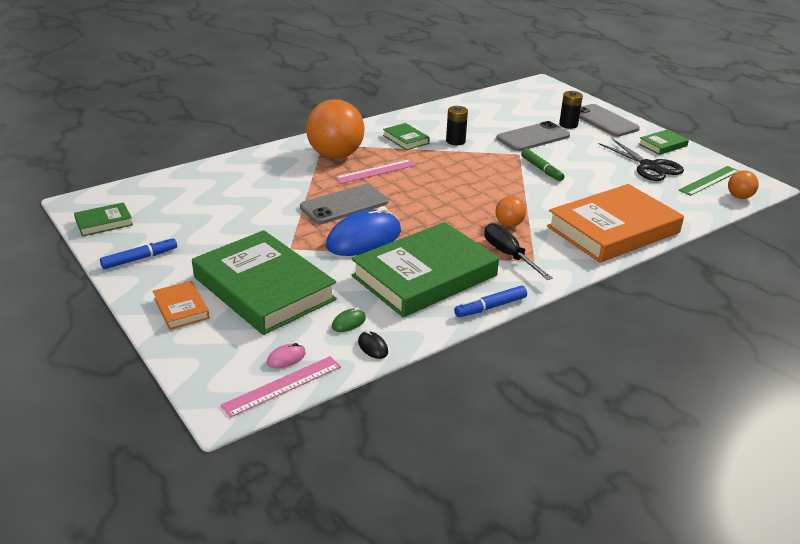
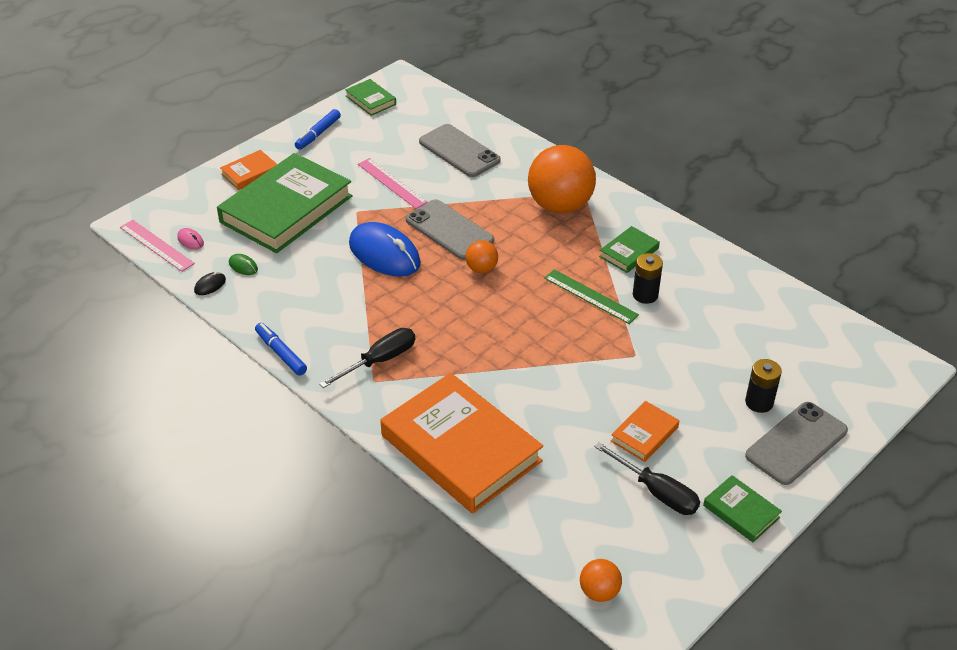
camera: 80 degrees right, 10 degrees up
blue marker [100,237,177,269] -> blue marker turned 75 degrees clockwise [295,109,341,150]
pink ruler [335,159,417,184] -> pink ruler moved to [358,158,428,209]
green book [351,222,499,317] -> none
orange ball [495,196,526,227] -> orange ball moved to [466,240,498,273]
grey phone [496,121,570,151] -> grey phone moved to [419,124,501,177]
green marker [521,149,564,181] -> none
black scissors [598,138,684,181] -> black screwdriver [594,442,700,515]
green ruler [679,166,739,196] -> green ruler moved to [544,269,639,324]
none -> orange book [611,401,679,462]

